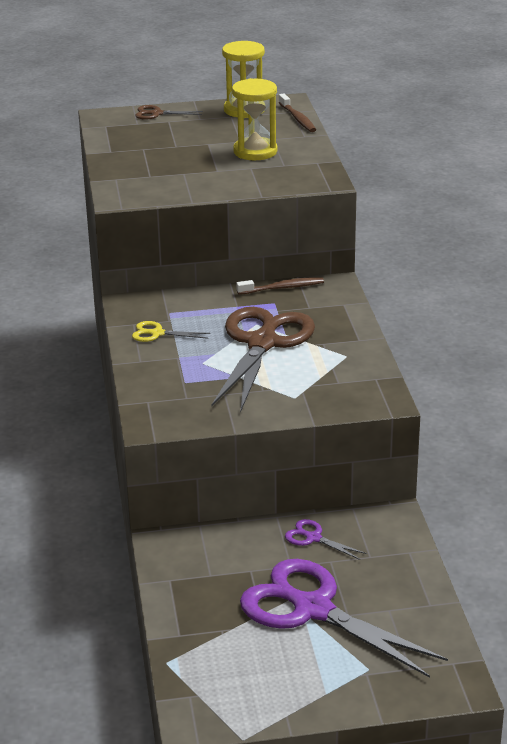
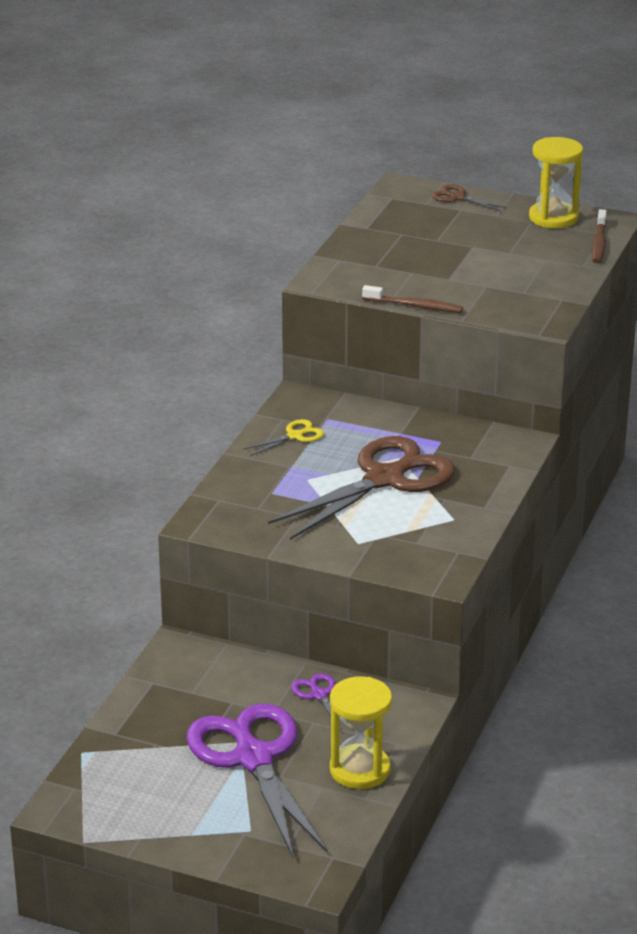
camera: 30 degrees right, 0 degrees up
yellow scissors [132,321,210,342] -> yellow scissors turned 105 degrees clockwise [243,419,324,456]
yellow hourglass [232,78,278,160] -> yellow hourglass moved to [330,676,392,789]
brown toothbrush [236,277,324,295] -> brown toothbrush moved to [362,285,463,313]

